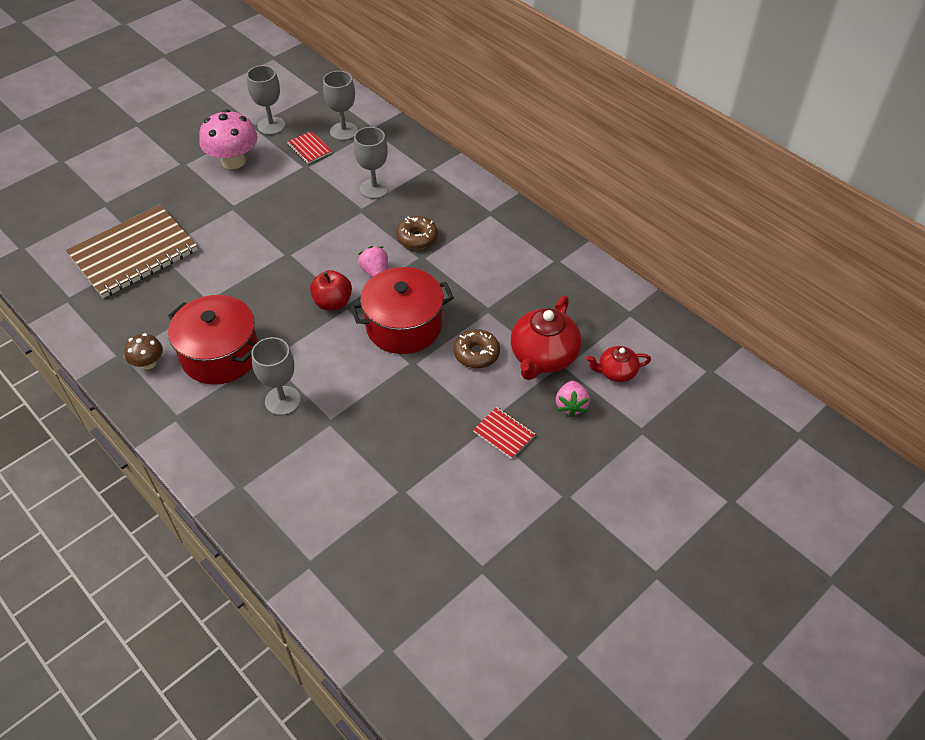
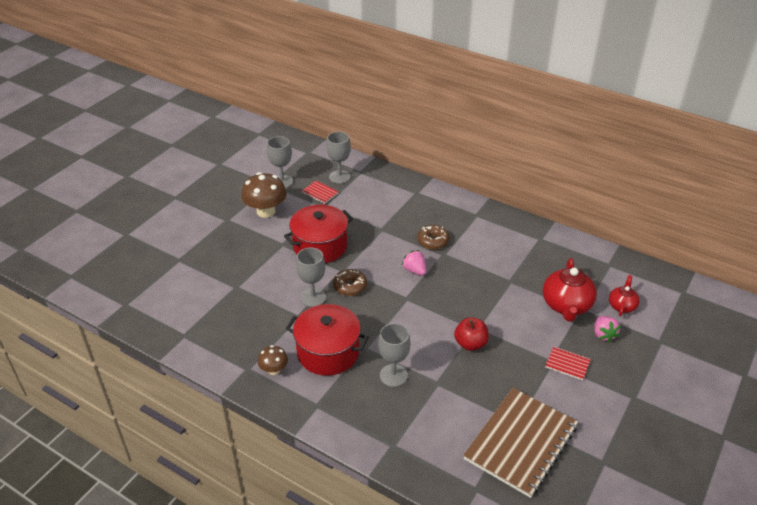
camera: 15 degrees left, 10 degrees down
brown notebook [66,205,198,298] -> brown notebook moved to [463,388,578,498]
pink mushroom [199,109,258,169] -> brown mushroom [241,172,287,218]
red apple [310,270,352,310] -> red apple moved to [454,317,489,351]
red pot [351,267,454,354] -> red pot moved to [284,205,353,263]
grey goblet [354,127,389,199] -> grey goblet moved to [296,248,326,307]
brown donut [454,329,500,368] -> brown donut moved to [333,269,367,296]
red teapot [586,346,651,382] -> red teapot turned 135 degrees clockwise [609,275,640,316]

